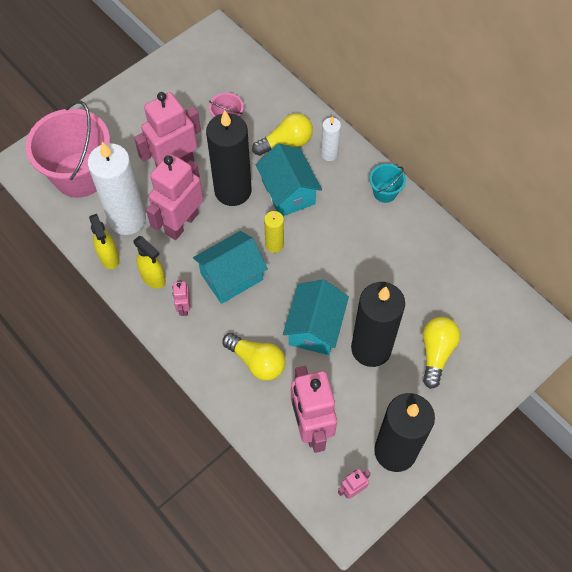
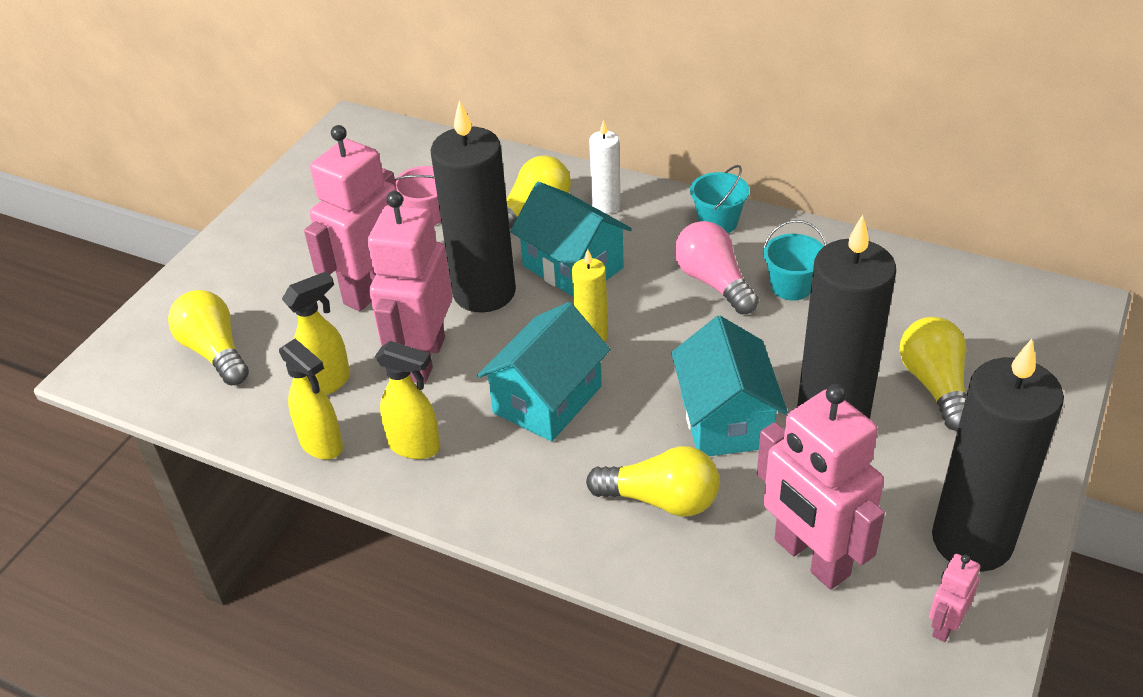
camera: 20 degrees left, 20 degrees down
pink bucket [25,100,110,198] -> yellow light bulb [168,290,249,385]
white candle [87,142,146,235] -> yellow spray bottle [282,271,350,395]
pink robot [172,280,190,316] -> none
none -> pink light bulb [675,221,759,314]
none -> turquoise bucket [763,220,827,301]

